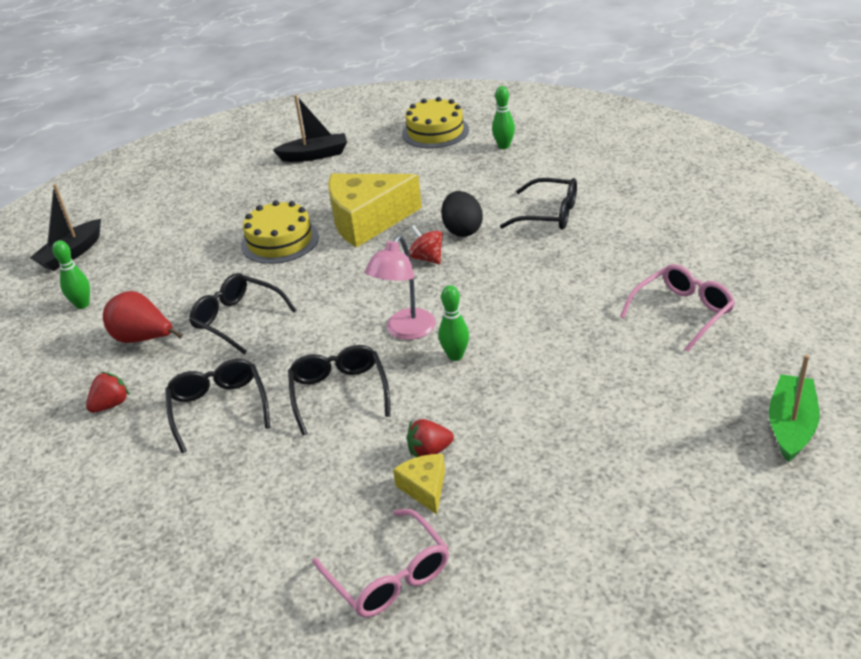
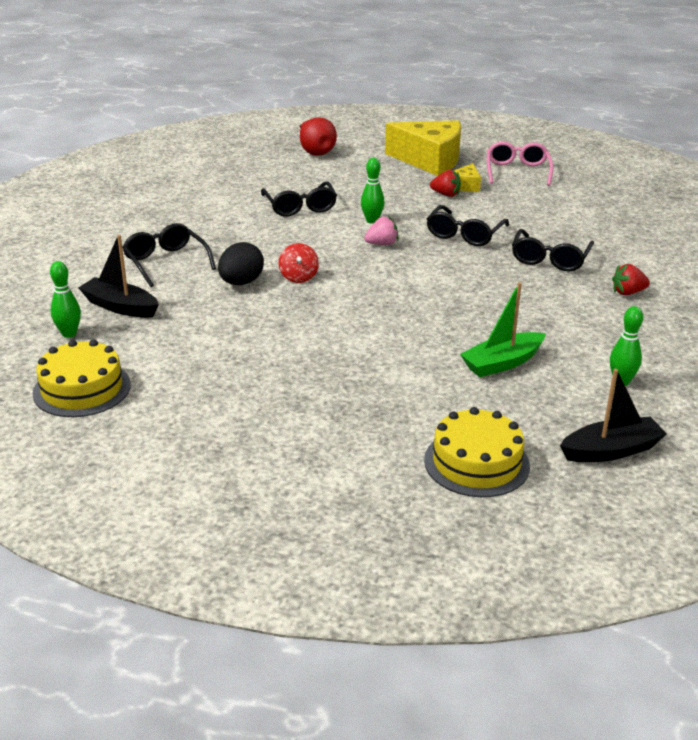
camera: 145 degrees left, 5 degrees down
red pear [103,291,183,343] -> red pear moved to [300,117,337,156]
black glasses [189,273,297,354] -> black glasses moved to [261,181,337,216]
yellow cake [241,200,319,264] -> yellow cake moved to [424,407,530,497]
black boat [273,95,347,162] -> black boat moved to [78,235,159,318]
yellow cheese [328,174,422,248] -> yellow cheese moved to [385,120,461,176]
pink lamp [365,235,436,340] -> pink strawberry [364,216,398,245]
pink glasses [620,264,735,352] -> none
green boat [769,355,820,462] -> green boat moved to [460,282,546,377]

